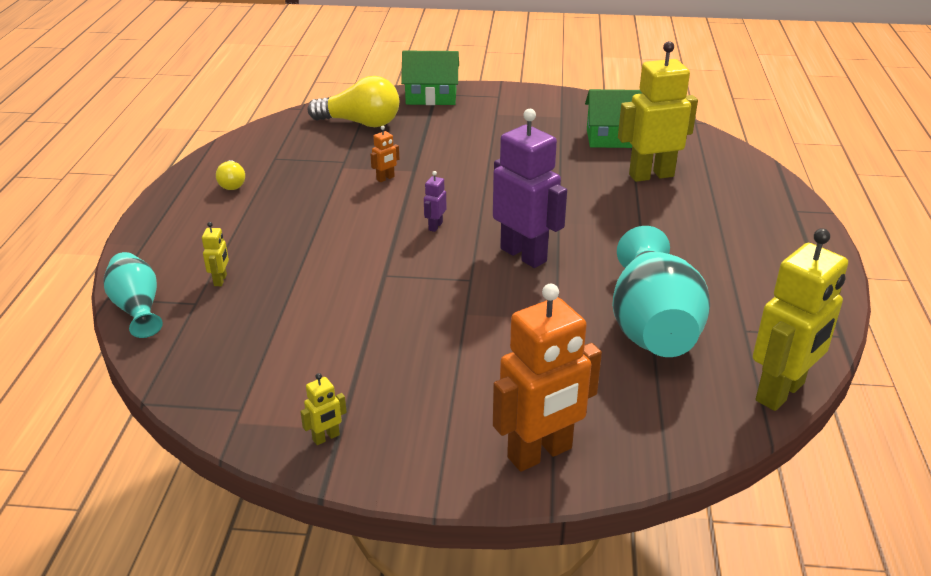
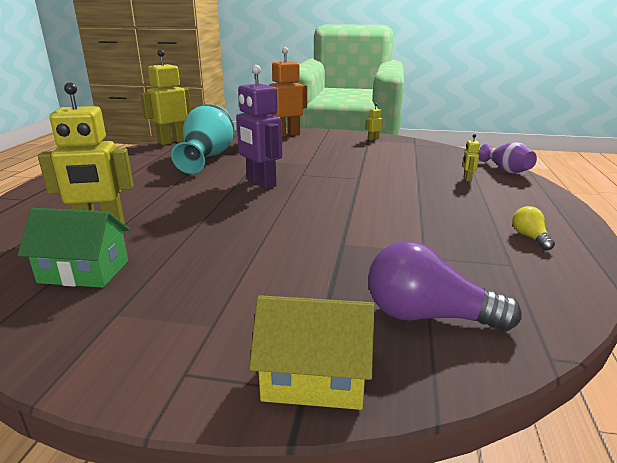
camera: 175 degrees left, 10 degrees down
turquoise vase [103,252,163,338] -> purple vase [478,142,537,173]
yellow light bulb [308,76,399,127] -> purple light bulb [368,241,522,331]
orange robot [370,126,399,182] -> none
green house [401,51,459,105] -> yellow house [249,295,374,410]
purple robot [424,171,446,232] -> none

